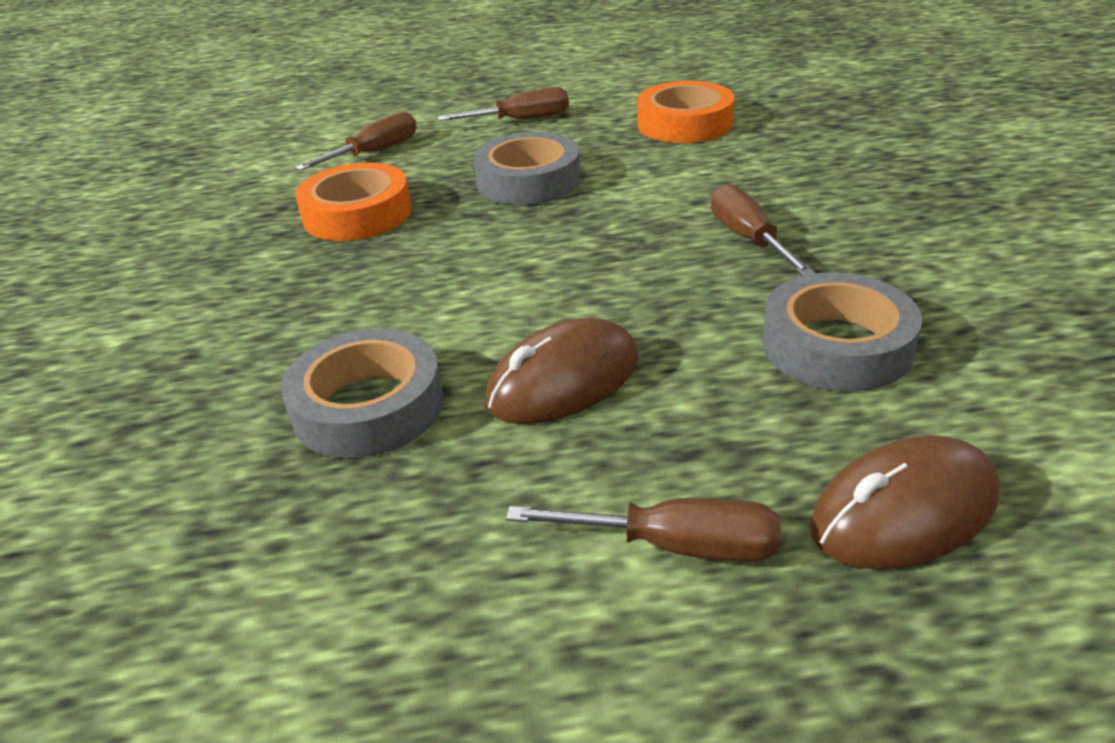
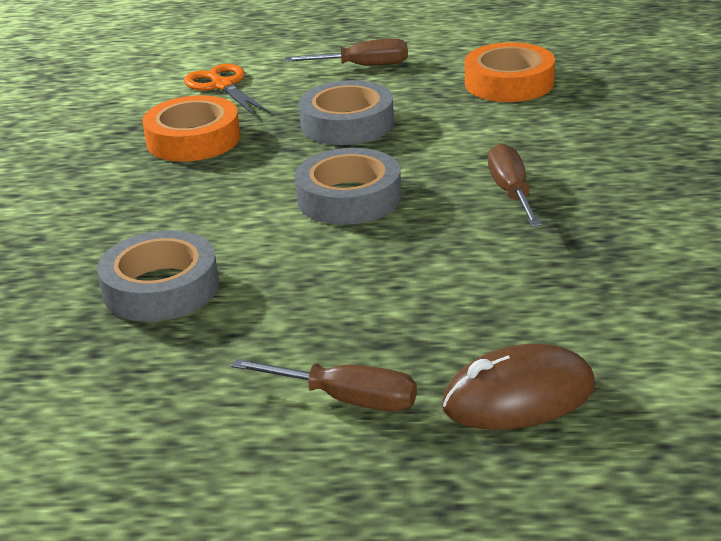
camera: 10 degrees right, 5 degrees down
brown screwdriver [295,112,417,171] -> orange scissors [184,64,270,116]
brown mouse [485,318,639,424] -> none
grey tape [762,272,922,392] -> grey tape moved to [295,148,401,225]

